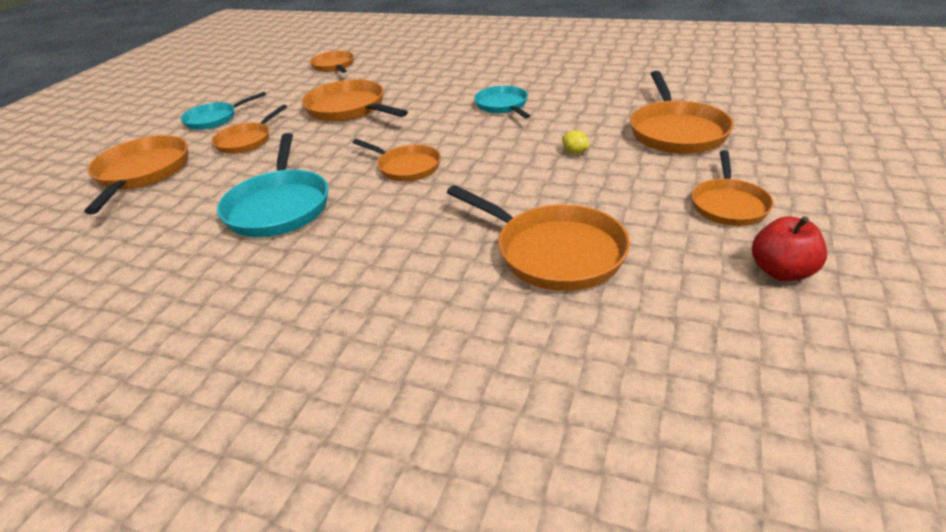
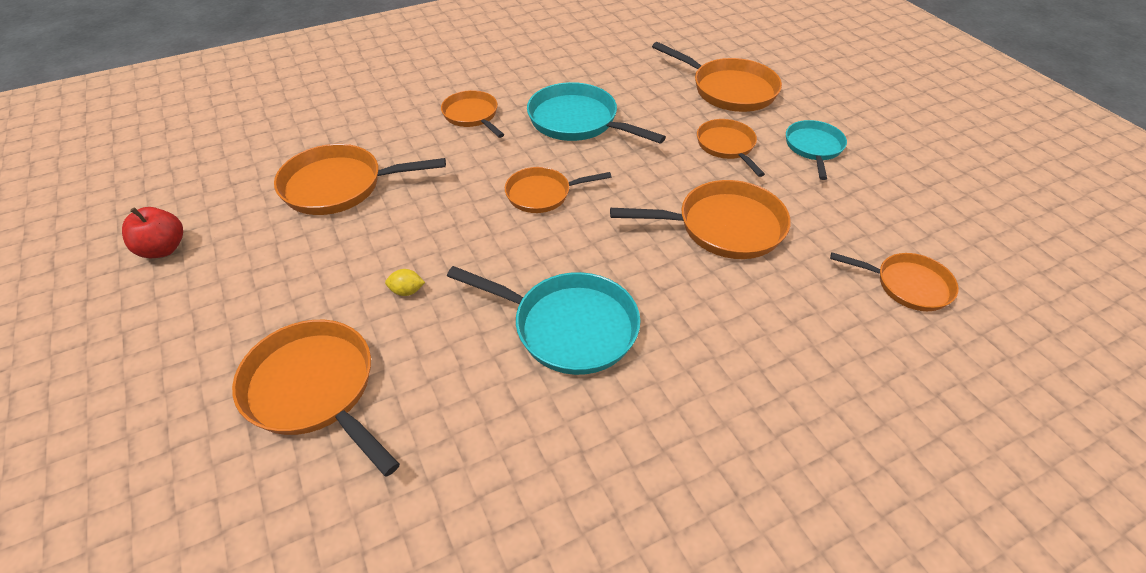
camera: 130 degrees right, 10 degrees up
turquoise pan [474,86,530,118] -> turquoise pan [447,266,640,375], size x1.57
orange pan [692,150,774,226] -> orange pan moved to [441,90,504,138]

